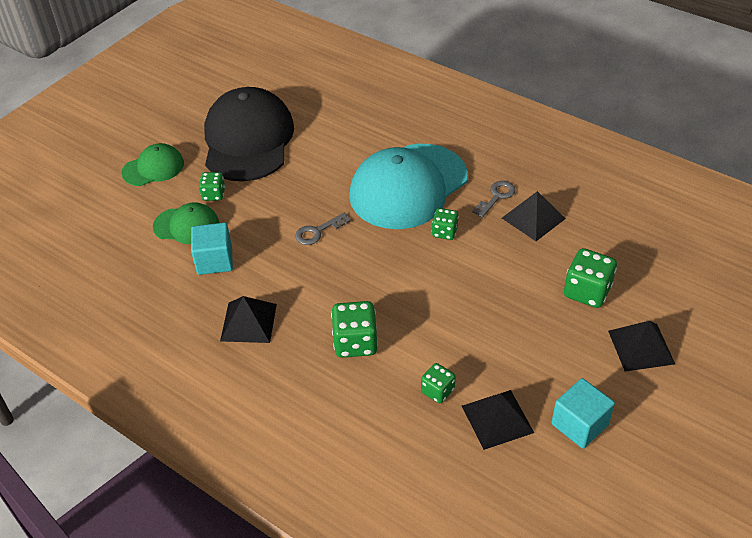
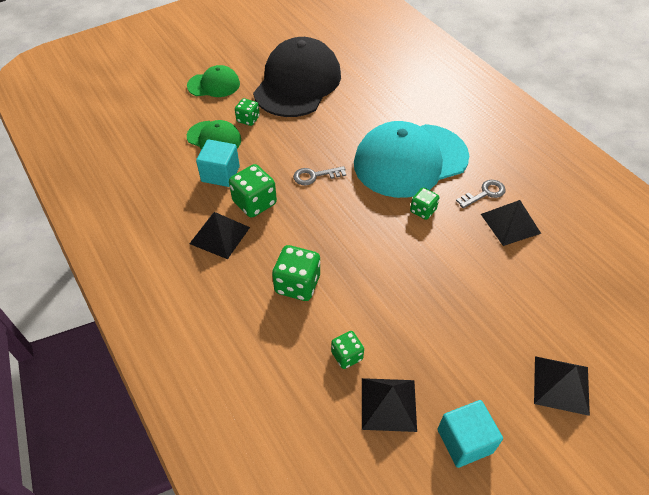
camera: 20 degrees right, 5 degrees up
green dice [564,248,617,308] -> green dice moved to [229,164,277,218]

